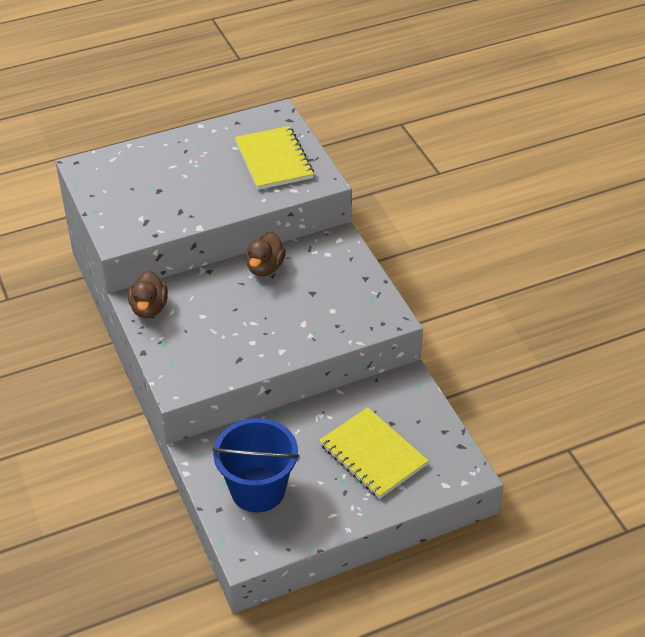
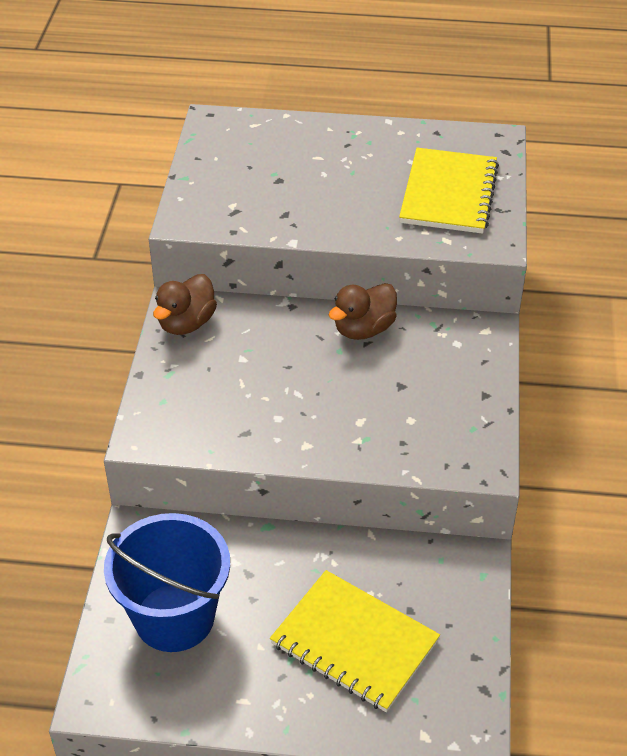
camera: 30 degrees right, 0 degrees up
yellow notebook [319,407,429,499] -> yellow notebook turned 45 degrees counterclockwise [270,570,440,712]

